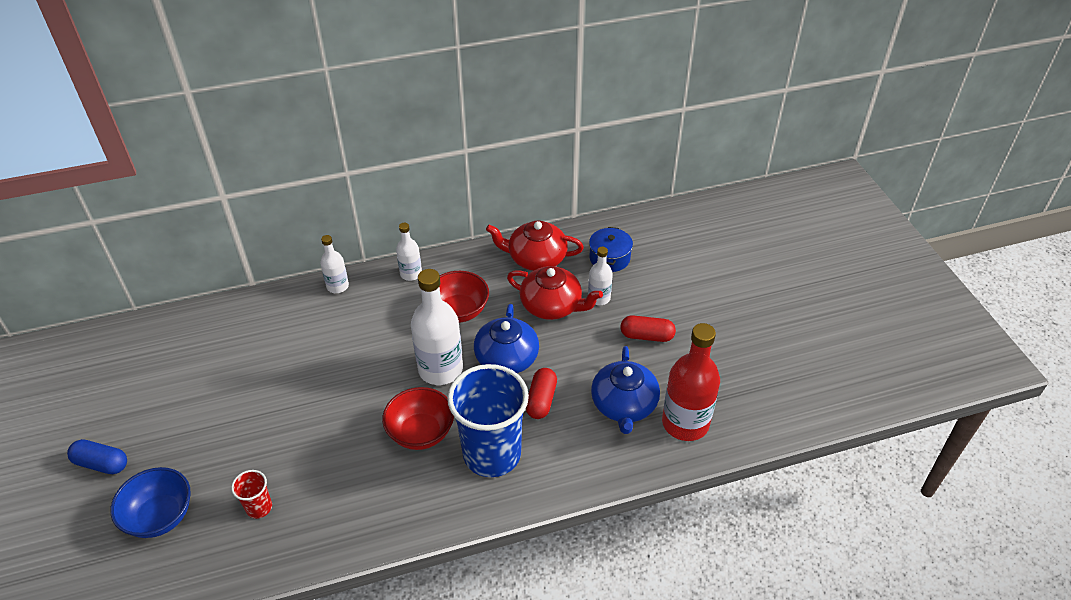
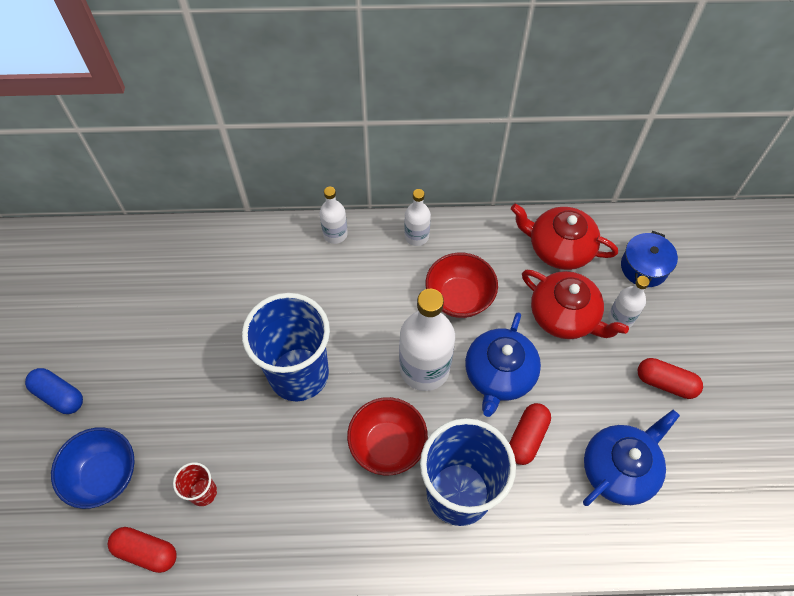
camera: 15 degrees right, 15 degrees up
blue teapot [591,346,660,434] -> blue teapot turned 150 degrees counterclockwise [583,410,680,506]
red bottle [662,323,720,441] -> none
none -> red capsule [107,527,177,573]
none -> blue cup [242,293,330,401]

